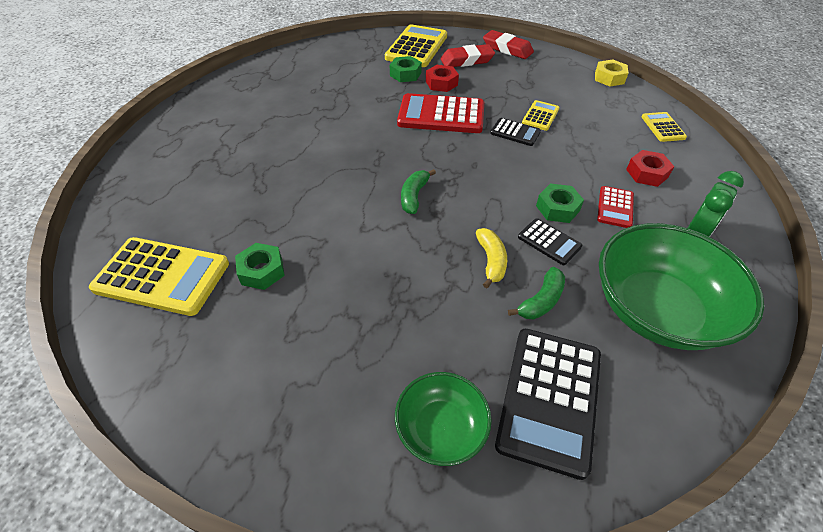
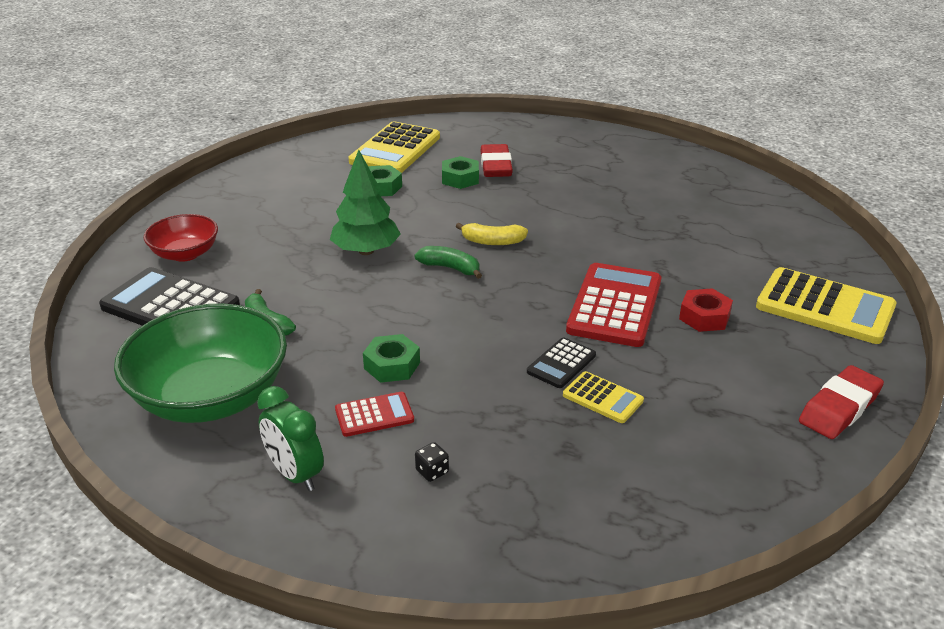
camera: 100 degrees right, 15 degrees down
green nut [390,56,422,82] -> green nut moved to [442,156,479,189]
green bowl [395,372,492,466] -> red bowl [144,214,218,262]
red eraser [441,44,495,67] -> red eraser moved to [481,144,513,177]
yellow banana [476,228,507,288] -> yellow banana moved to [456,223,528,245]
black calculator [518,218,582,265] -> none
yellow nut [595,59,628,87] -> none
red calculator [597,186,634,228] -> red calculator turned 135 degrees clockwise [335,392,414,437]
red nut [626,150,674,187] -> black dice [415,442,449,482]
yellow calculator [642,112,687,142] -> none
none -> green tree [330,150,401,255]

